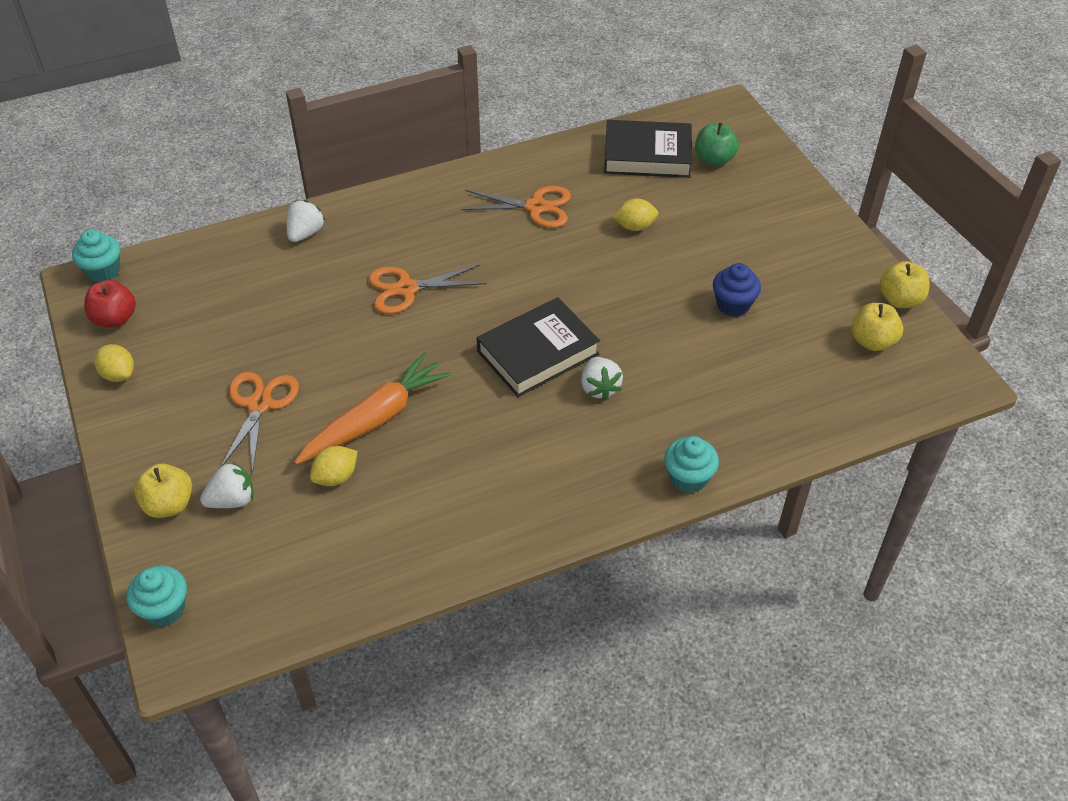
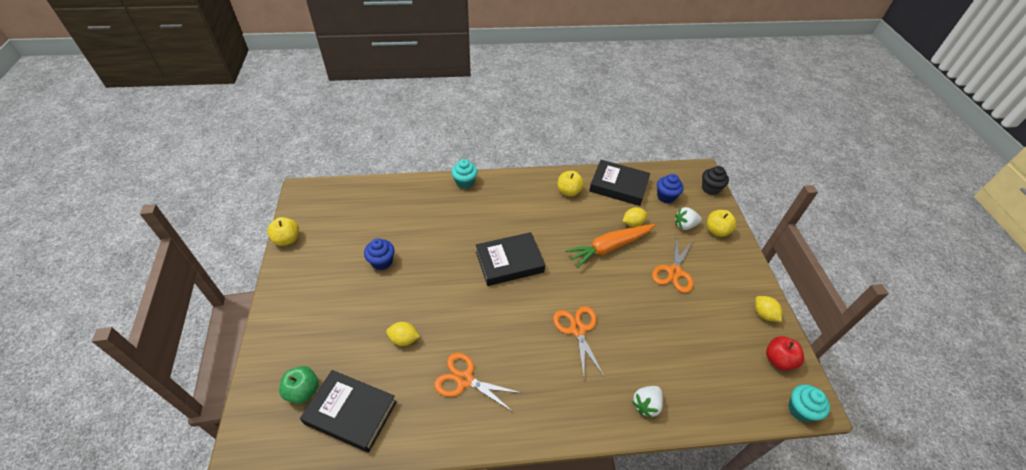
camera: 165 degrees left, 0 degrees up
turquoise cupcake [126,566,187,627] -> black cupcake [702,166,729,195]
orange scissors [369,264,486,314] -> orange scissors turned 105 degrees counterclockwise [553,306,605,378]
white strawberry [581,357,623,401] -> none
yellow apple [851,303,903,351] -> yellow apple moved to [558,171,584,197]
none -> black book [589,160,650,206]
none -> blue cupcake [657,174,684,203]

